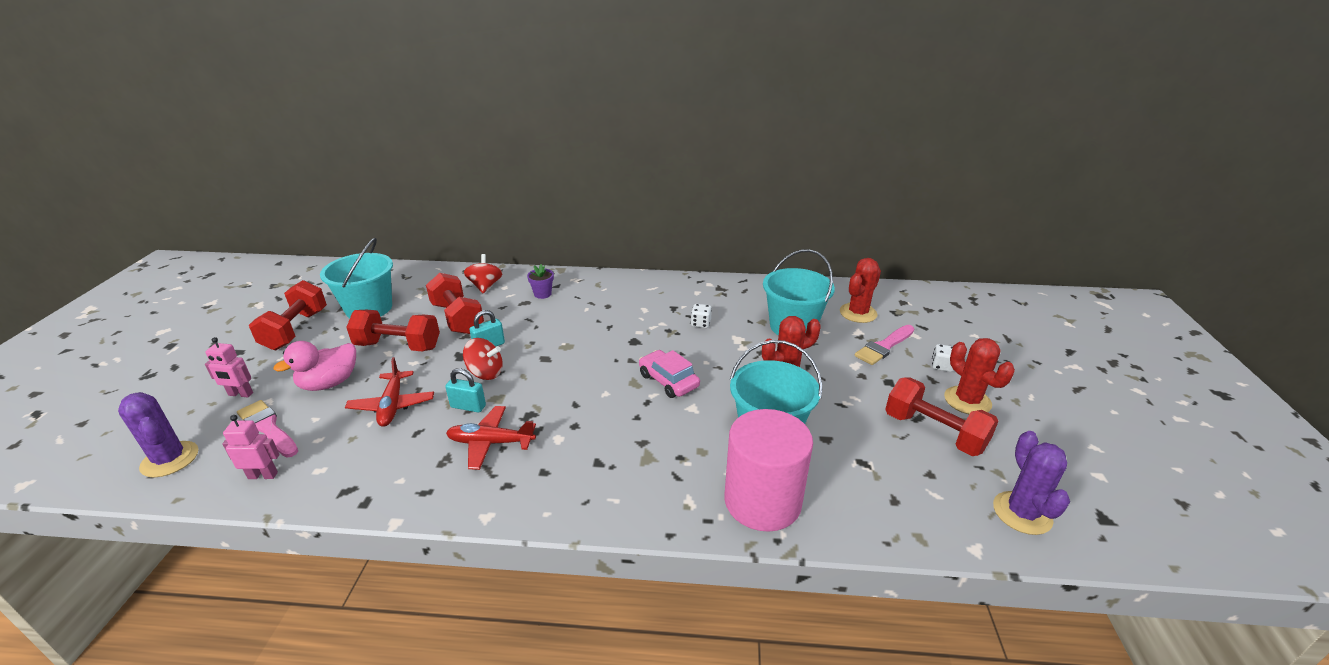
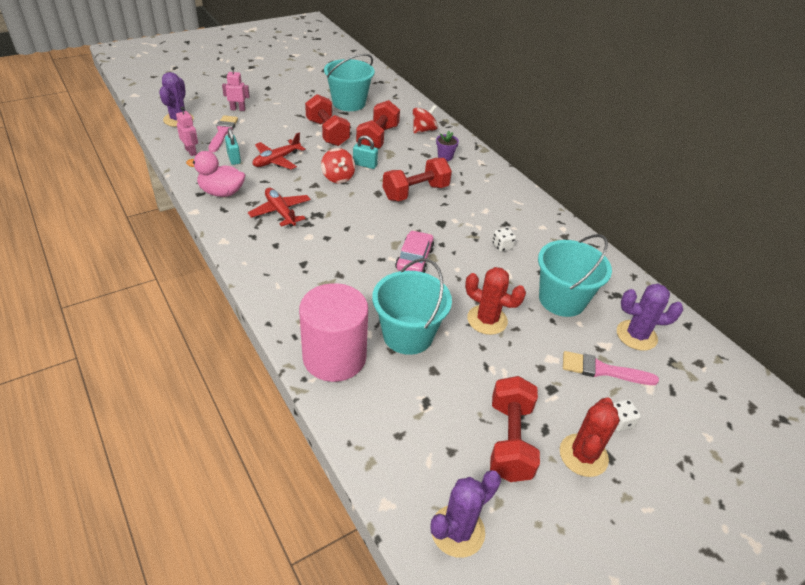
camera: 50 degrees right, 10 degrees up
pink robot [205,337,253,398] -> pink robot turned 120 degrees clockwise [222,66,250,111]
red dumbbell [249,280,327,350] -> red dumbbell moved to [383,158,452,201]
pink duck [273,341,356,391] -> pink duck moved to [186,151,245,197]
turquoise padlock [445,368,486,413] -> turquoise padlock moved to [225,128,241,165]
red cactus [840,258,881,323] -> purple cactus [617,283,683,351]

